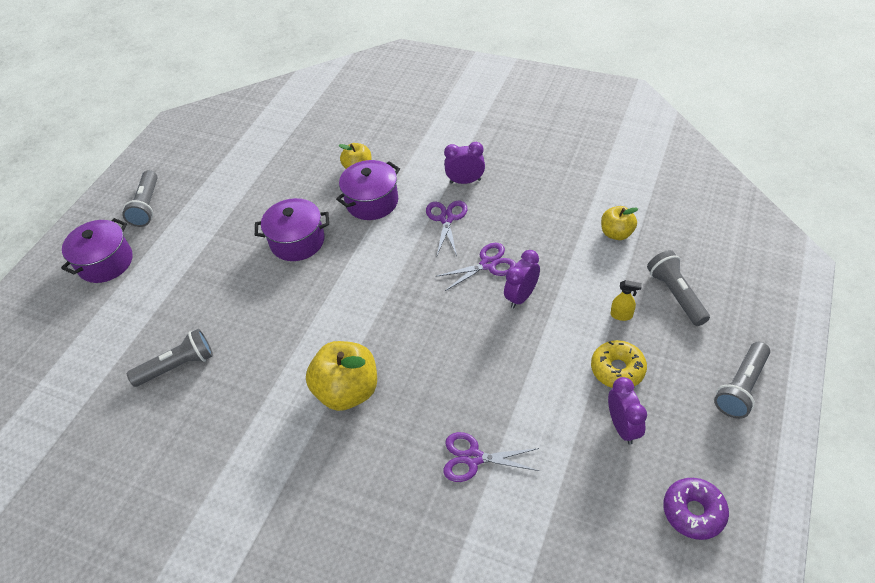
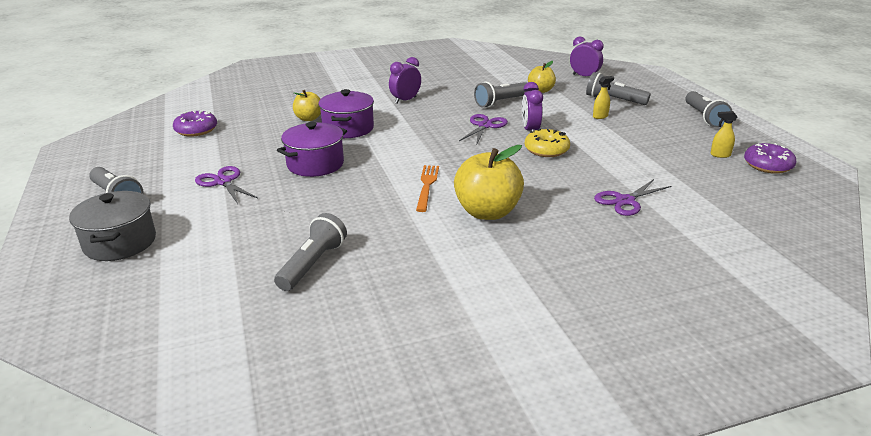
camera: 45 degrees left, 20 degrees down
purple pot [61,218,133,283] -> grey pot [69,191,156,261]
purple scissors [426,201,467,256] -> purple scissors moved to [195,166,258,204]
yellow donut [591,340,647,388] -> yellow donut moved to [525,129,570,157]
purple clock [608,377,647,445] -> purple clock moved to [570,36,604,76]
none -> purple donut [173,110,217,137]
none -> orange fork [416,165,439,212]
none -> grey flashlight [474,82,527,108]
none -> yellow spray bottle [710,111,737,158]

